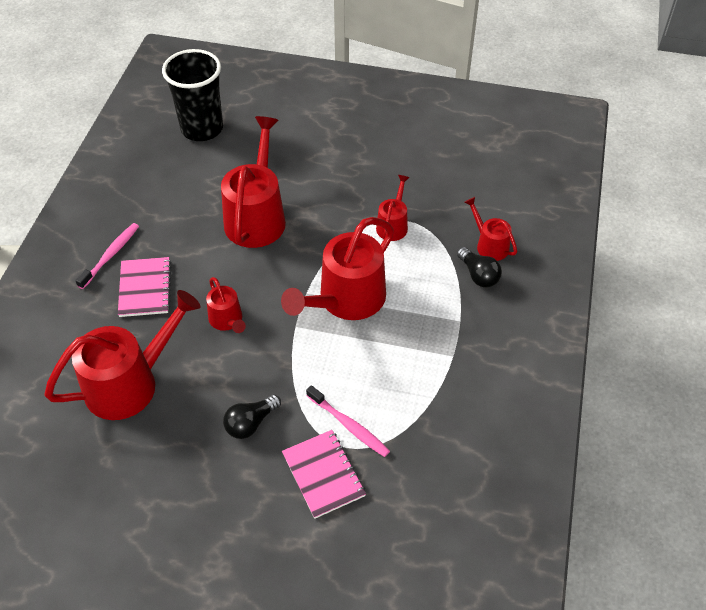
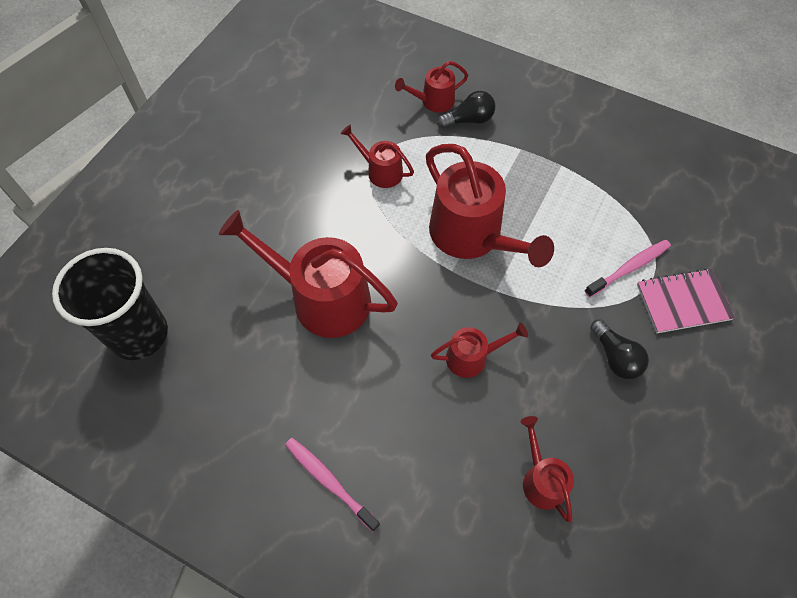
camera: 75 degrees left, 10 degrees up
red watering can [44,290,201,420] -> red watering can [521,416,574,522], size x0.51
pink notebook [118,257,171,317] -> none

